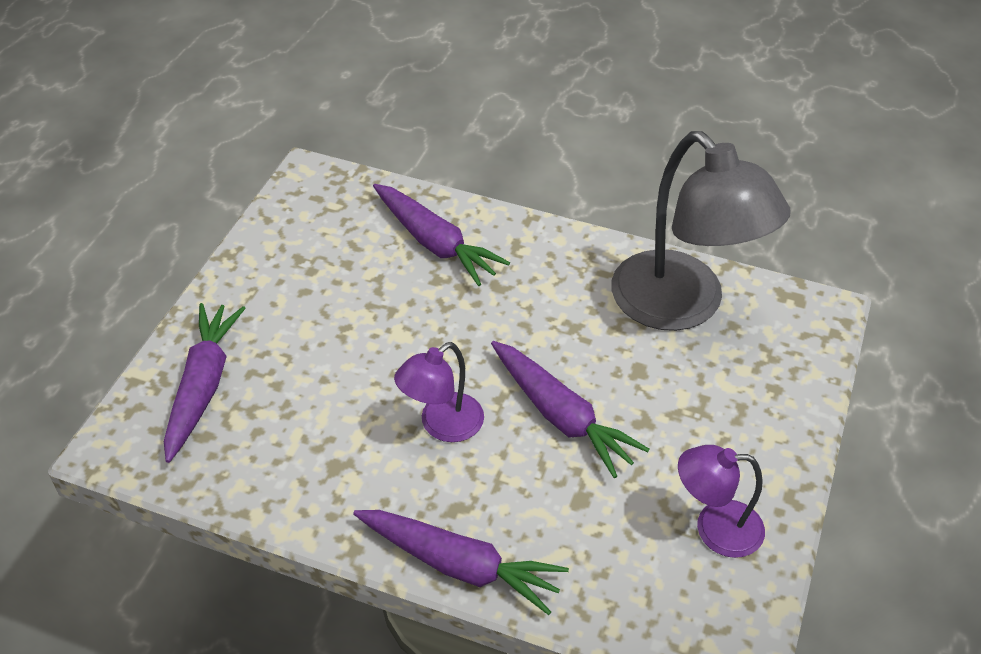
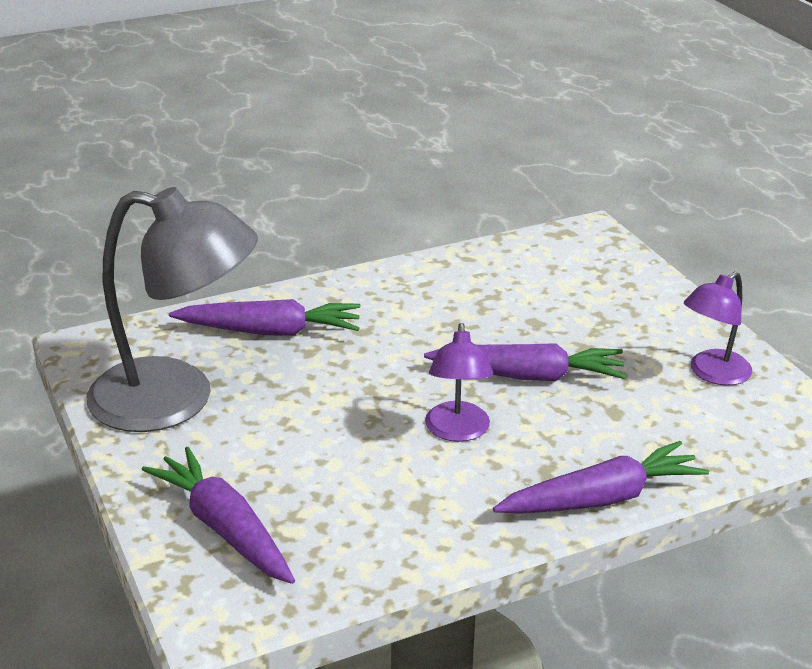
camera: 45 degrees left, 15 degrees down
grey lamp [611,131,790,331] -> grey lamp moved to [86,187,258,432]

